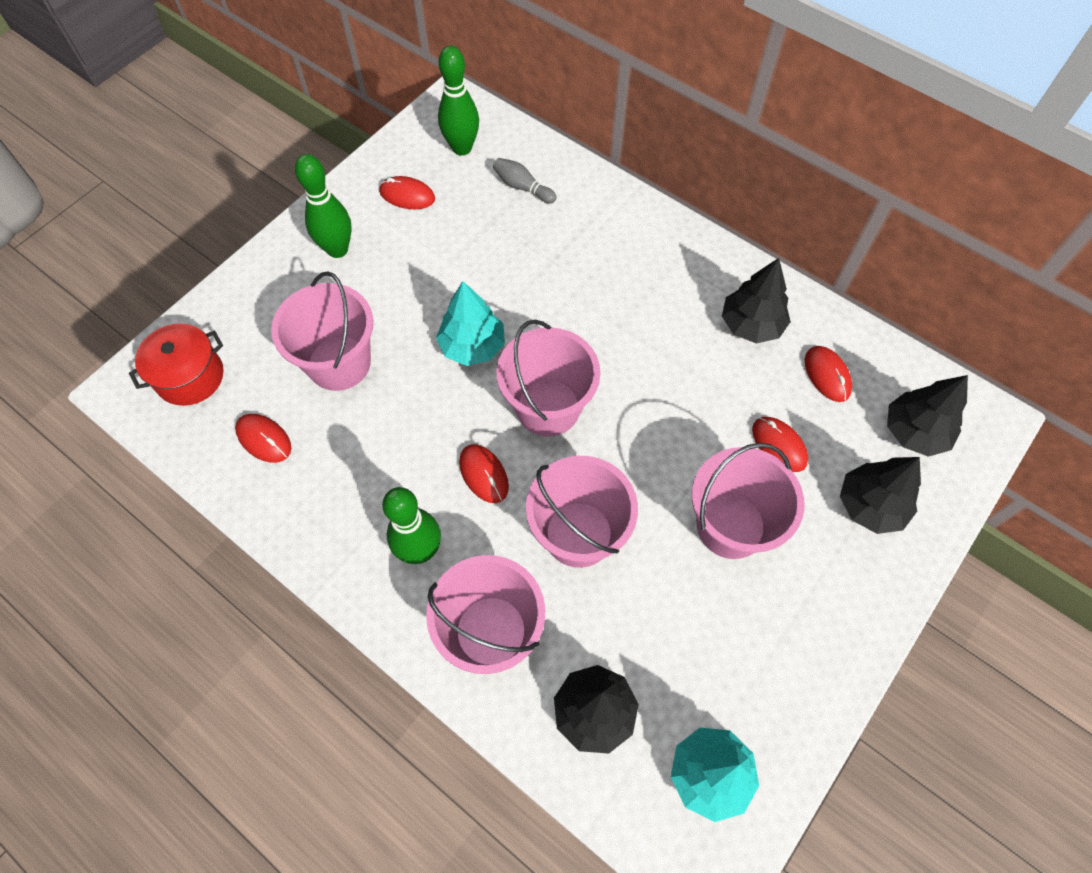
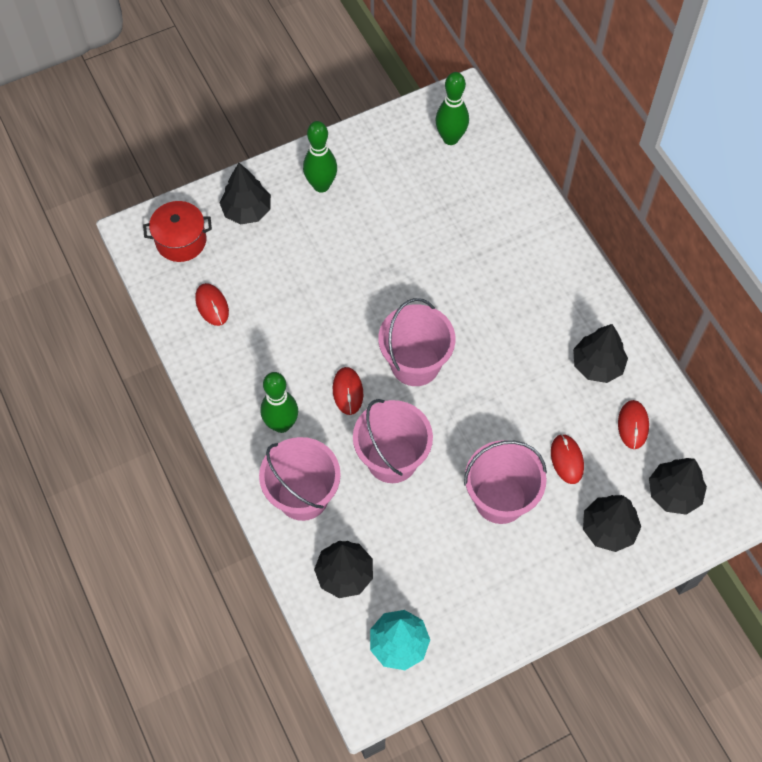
camera: 25 degrees right, 0 degrees up
pink bucket [271,271,373,391] -> none
red mouse [379,176,435,209] -> none
turquoise tree [436,281,505,366] -> none
grey bowling pin [493,158,557,204] -> none
none -> black tree [220,163,271,225]

